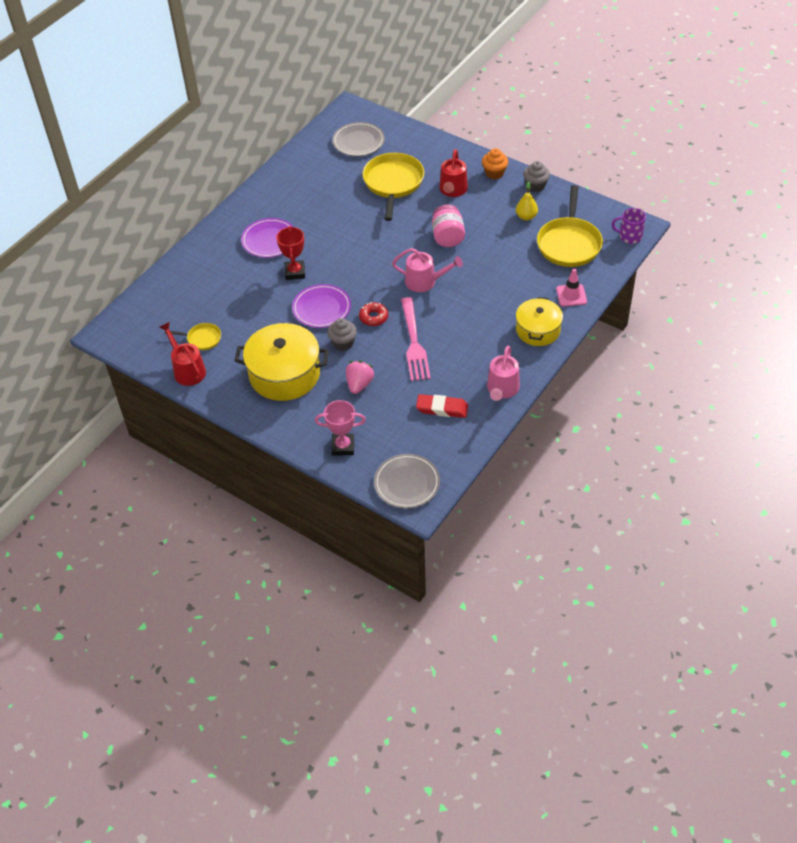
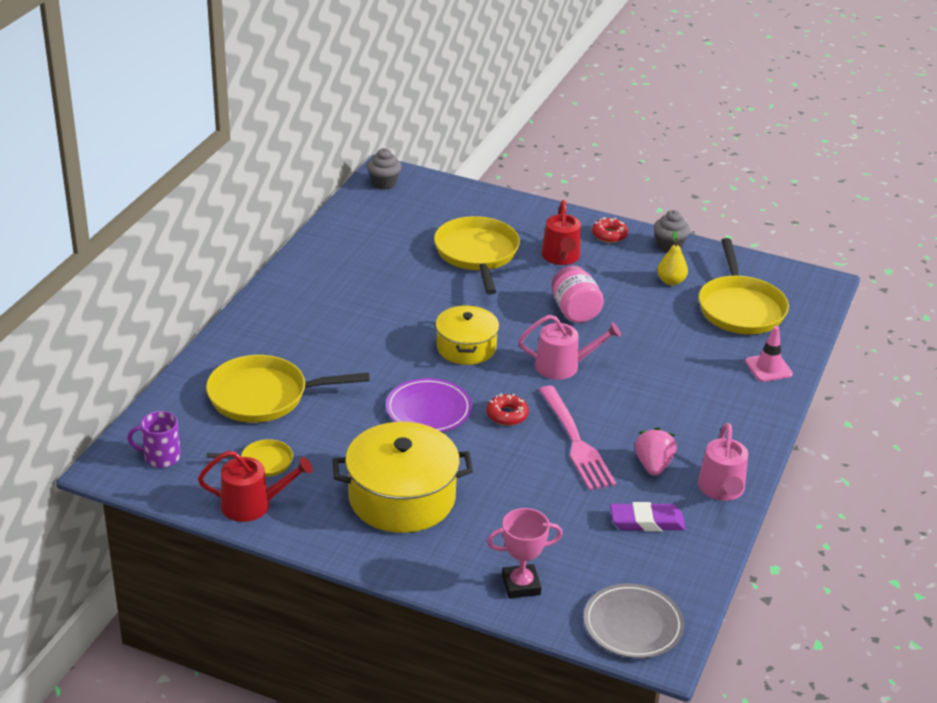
camera: 15 degrees left, 15 degrees down
red watering can [159,322,206,386] -> red watering can turned 135 degrees clockwise [198,451,313,522]
purple plate [241,218,294,258] -> none
red trophy [276,226,305,280] -> none
grey cupcake [327,318,357,351] -> grey cupcake moved to [367,148,402,190]
grey plate [333,122,385,156] -> none
pink strawberry [346,360,374,394] -> pink strawberry moved to [635,427,676,476]
red eraser [416,394,468,418] -> purple eraser [610,502,686,531]
orange cupcake [482,148,508,179] -> red donut [592,217,628,243]
yellow pot [516,297,563,346] -> yellow pot moved to [435,305,499,365]
purple mug [612,208,646,244] -> purple mug moved to [127,411,181,468]
none -> yellow pan [206,355,370,423]

